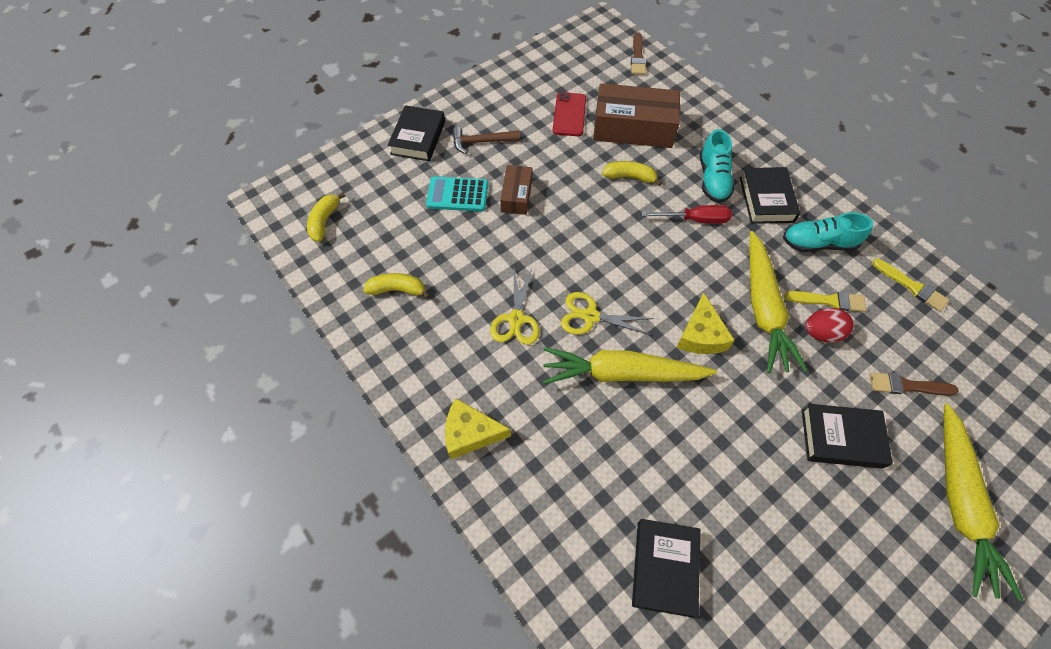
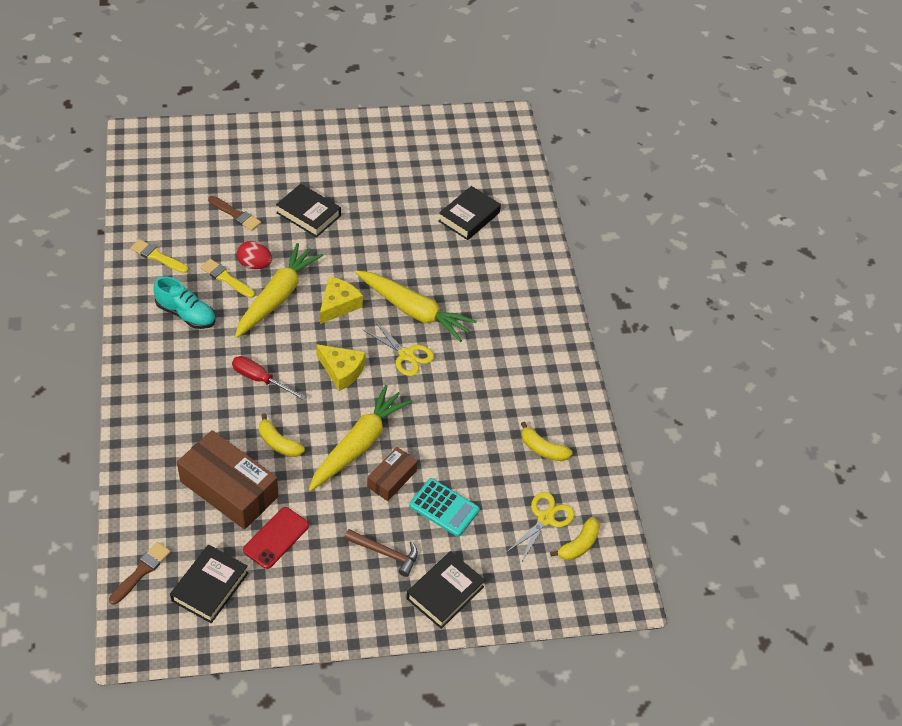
camera: 155 degrees left, 10 degrees down
yellow cheese [445,398,511,459] -> yellow cheese moved to [316,344,366,391]
yellow scissors [490,269,540,345] -> yellow scissors moved to [506,492,575,563]
turquoise shoe [700,129,734,203] -> none
black book [740,167,800,224] -> black book moved to [170,545,248,623]
yellow brush [872,259,949,312] -> yellow brush turned 45 degrees counterclockwise [130,239,188,273]
yellow carrot [943,403,1023,601] -> yellow carrot moved to [309,385,412,491]

